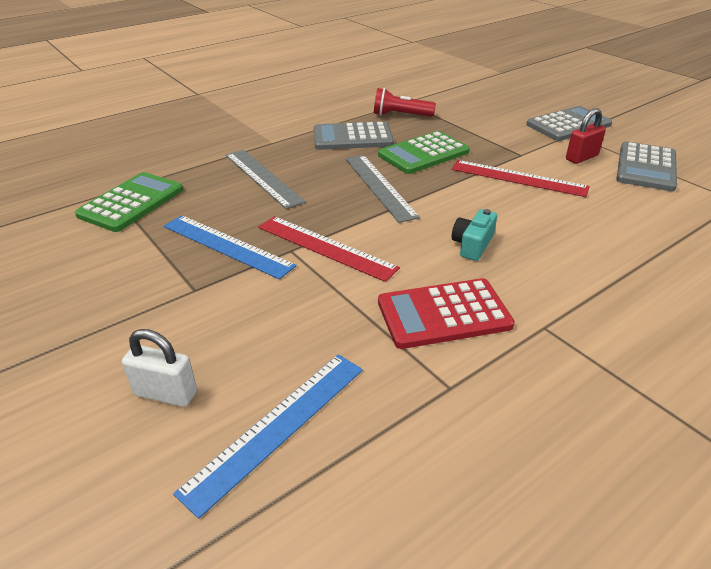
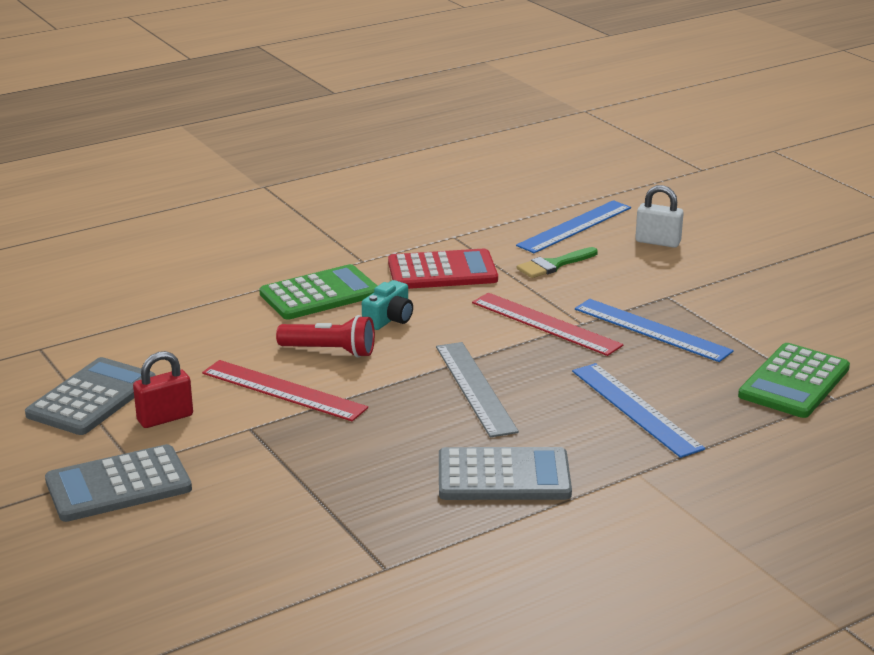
camera: 175 degrees left, 10 degrees down
grey ruler [226,150,306,209] -> blue ruler [572,363,705,458]
red flashlight [374,88,436,117] -> red flashlight moved to [276,315,375,358]
green calculator [378,131,470,174] -> green calculator moved to [259,264,377,320]
none -> green brush [517,247,598,278]

